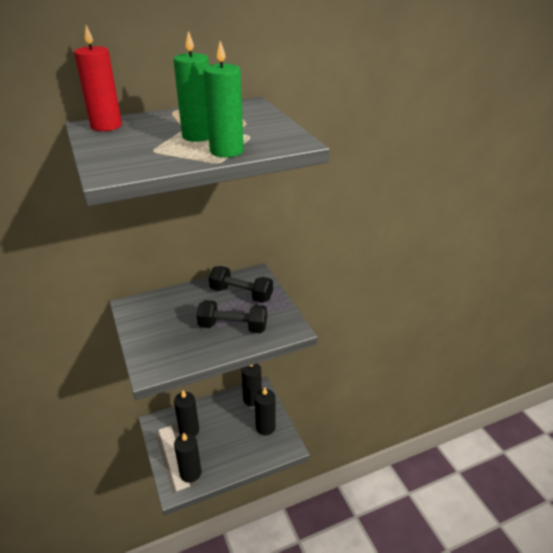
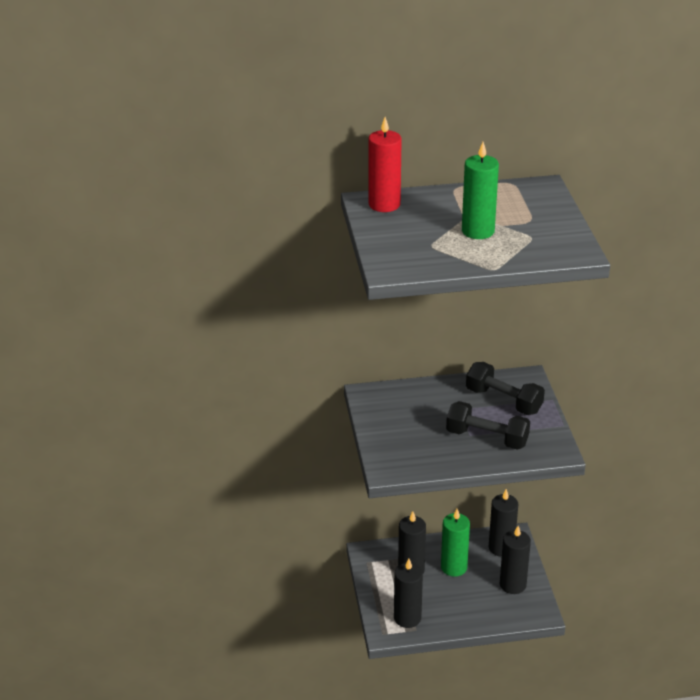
camera: 15 degrees right, 0 degrees up
green candle [203,41,244,157] -> green candle moved to [441,509,470,577]

